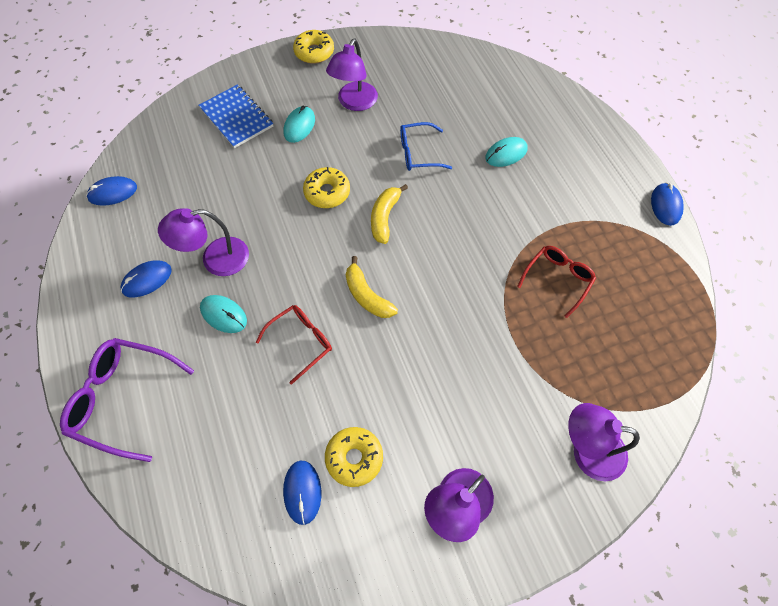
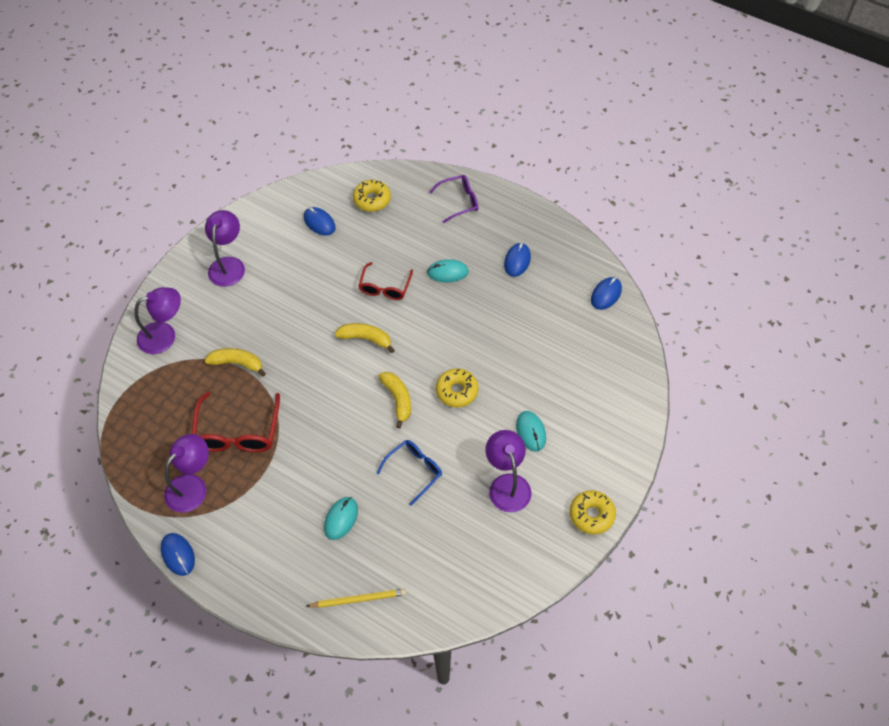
camera: 145 degrees right, 5 degrees down
purple glasses [60,338,194,462] -> purple glasses [430,175,478,223], size x0.64
purple lamp [158,208,249,276] -> purple lamp moved to [164,434,209,513]
blue notebook [198,84,273,148] -> none
yellow donut [325,427,383,487] -> yellow donut moved to [353,180,391,212]
red glasses [517,246,596,318] -> red glasses [192,392,280,452], size x1.55
none -> yellow banana [205,348,266,376]
none -> yellow pencil [306,589,406,608]

